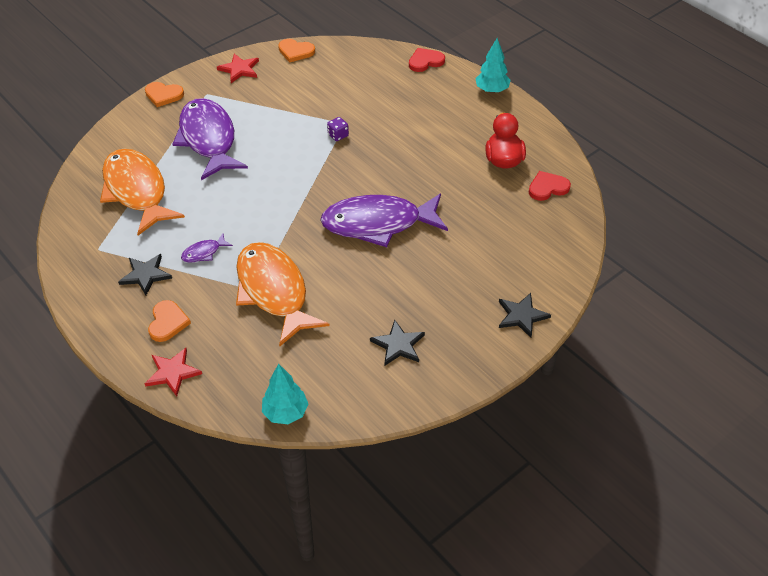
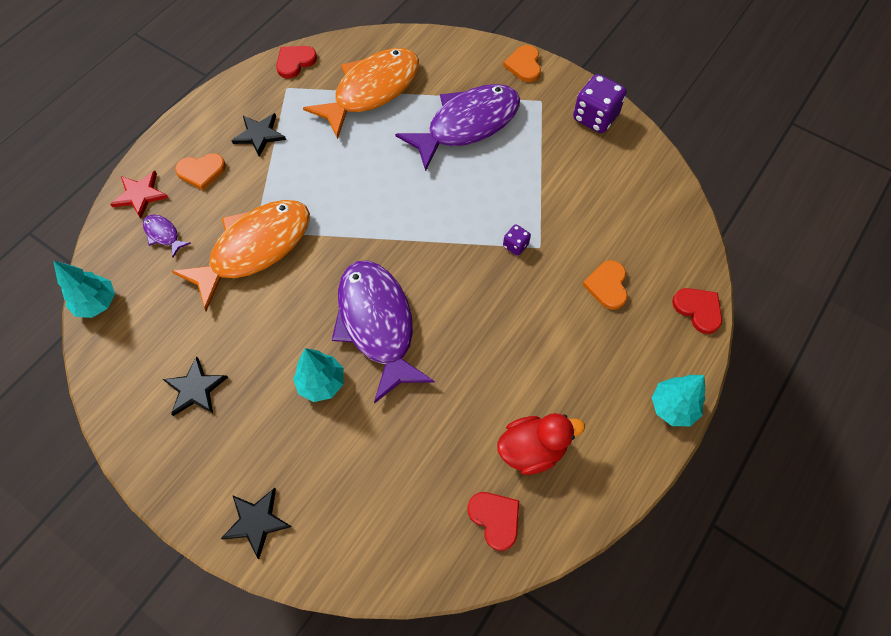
camera: 75 degrees right, 15 degrees up
purple fish [181,234,233,262] -> purple fish moved to [143,214,191,257]
red star [217,53,259,83] -> purple dice [573,74,627,133]
orange heart [278,39,315,63] -> orange heart moved to [583,260,628,310]
none -> red heart [276,46,317,78]
none -> turquoise tree [293,348,344,402]

